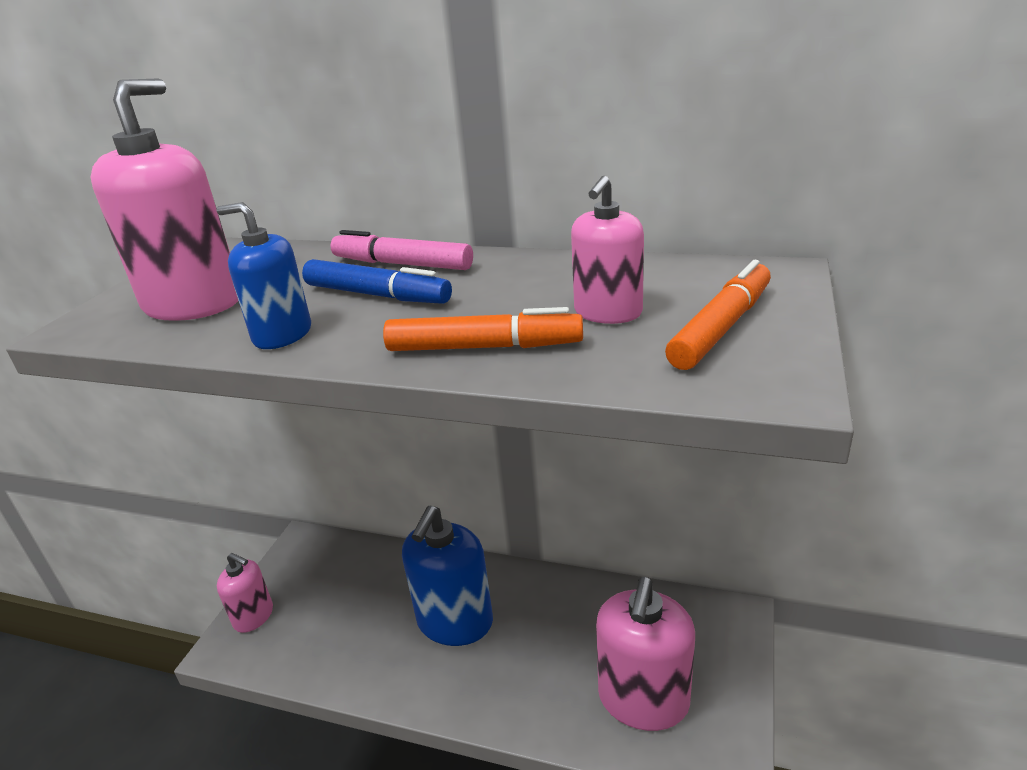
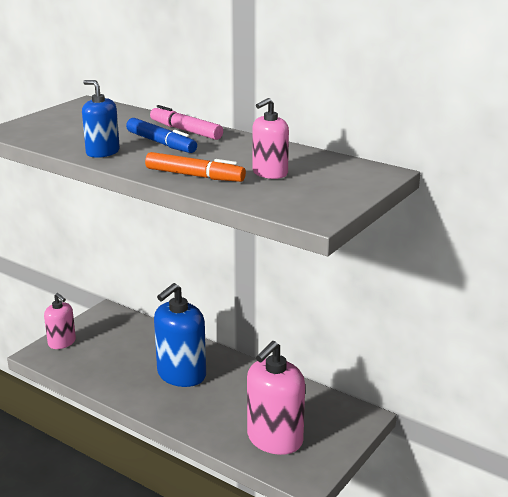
camera: 15 degrees right, 5 degrees down
pink soap dispenser [91,78,238,321] -> none
orange marker [665,260,771,370] -> none

